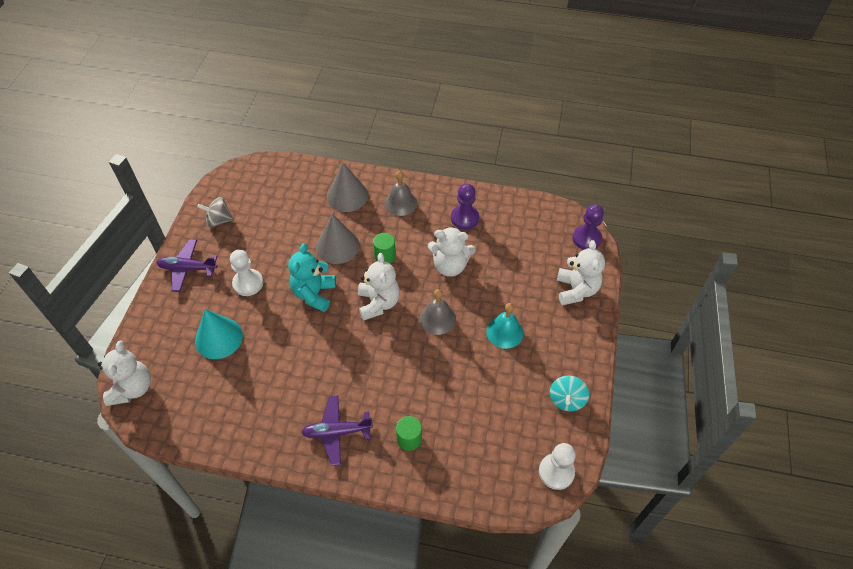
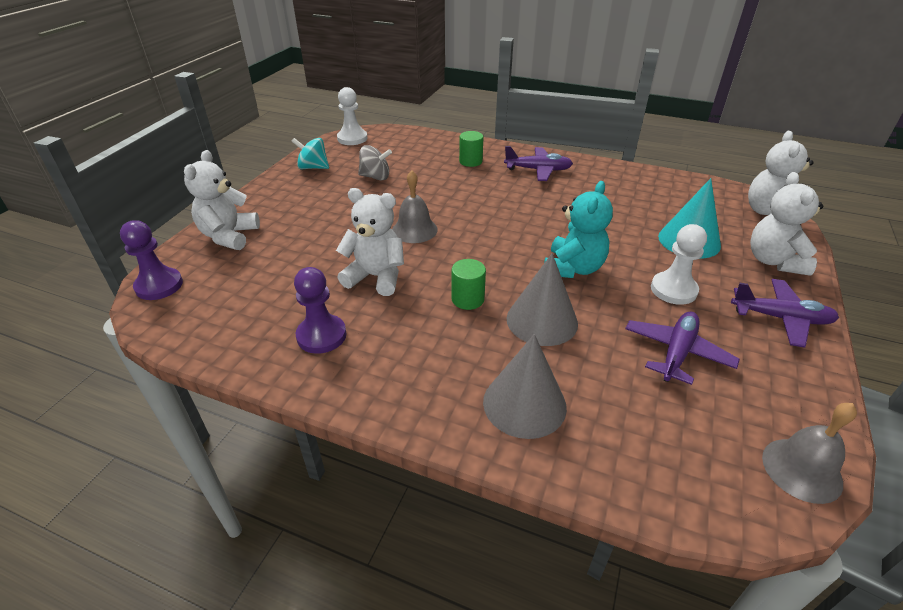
camera: 170 degrees left, 15 degrees down
grey spinning top [197,197,234,228] -> grey spinning top moved to [358,145,392,180]
white teddy bear [358,253,400,321] -> white teddy bear moved to [750,172,823,276]
grey bell [384,171,417,216] -> grey bell moved to [762,403,857,504]
turquoise bell [486,303,524,349] -> none
turquoise spinning top [550,375,589,411] -> turquoise spinning top turned 105 degrees counterclockwise [291,138,329,169]
none -> purple plane [625,311,740,385]

